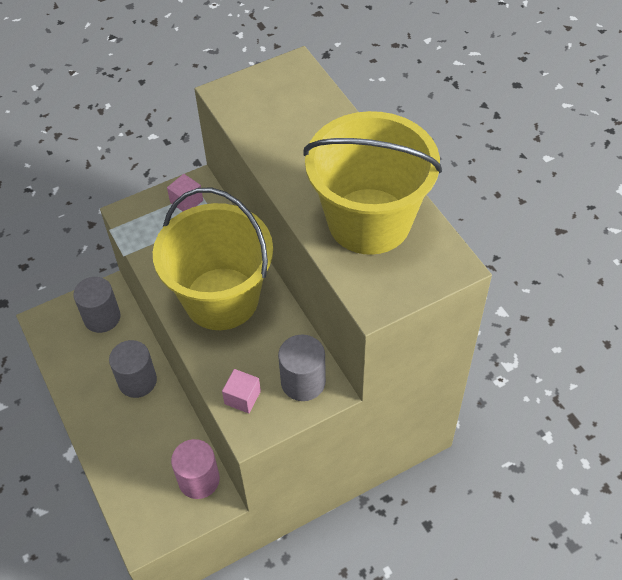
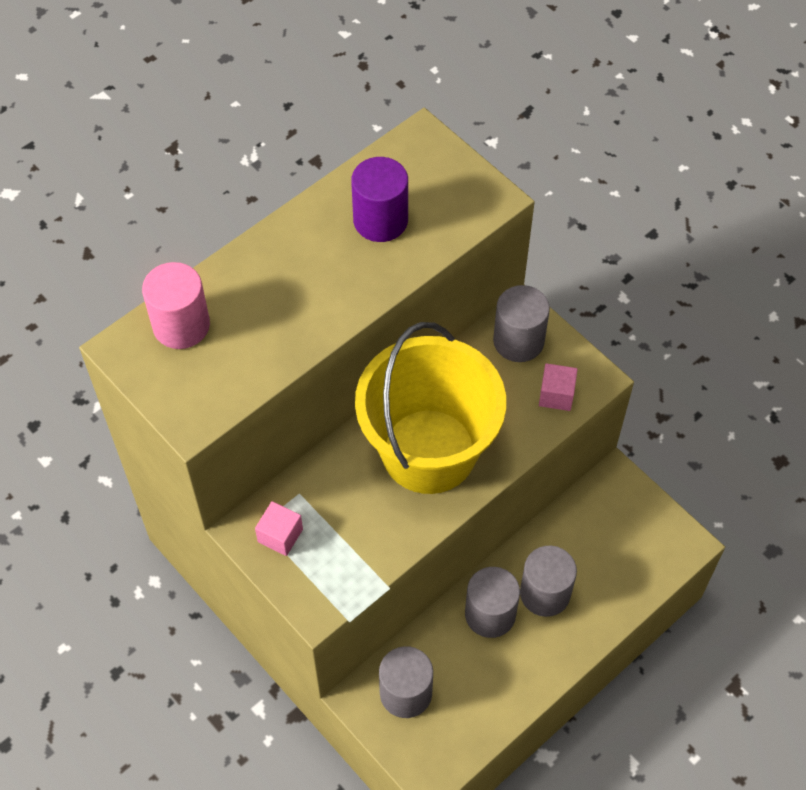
camera: 105 degrees left, 5 degrees up
pink cylinder [171,439,220,499] -> pink cylinder moved to [142,262,210,349]
yellow bucket [303,111,442,255] -> purple cylinder [351,157,408,242]
none -> grey cylinder [520,546,577,617]

